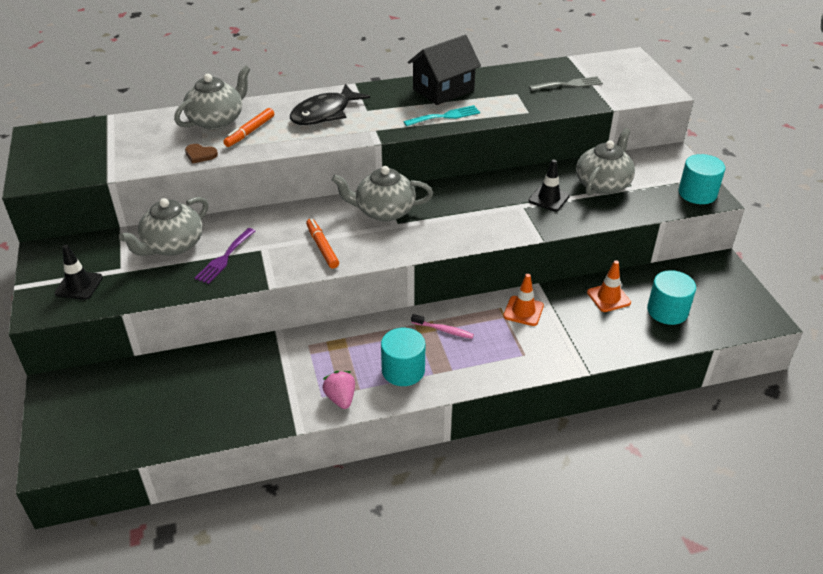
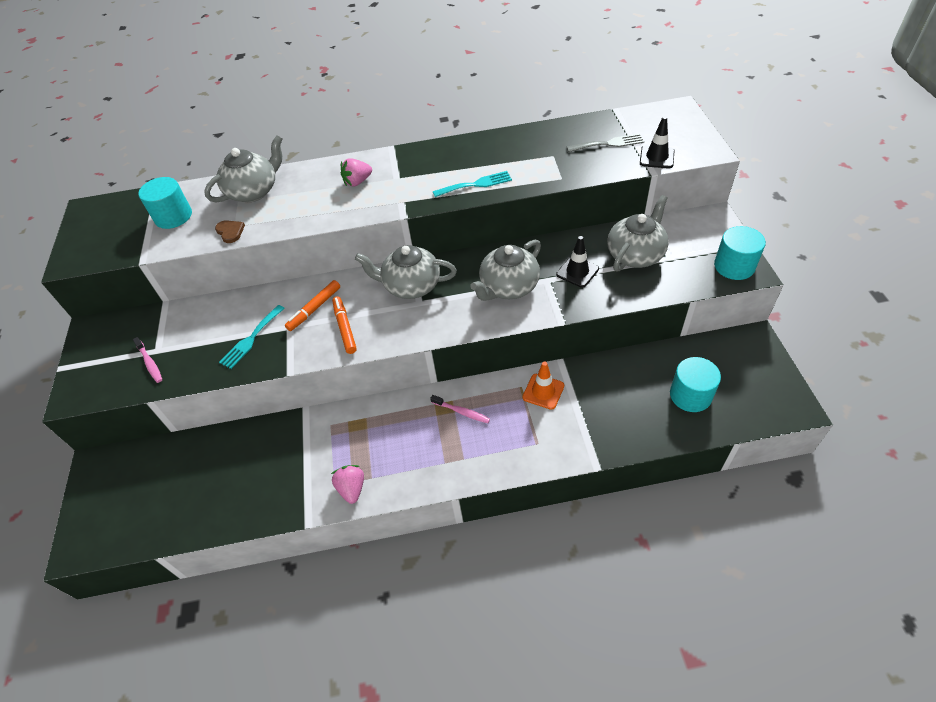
camera: 10 degrees right, 10 degrees up
black traffic cone [54,245,103,300] -> black traffic cone moved to [640,116,675,168]
grey teapot [119,197,208,256] -> grey teapot moved to [470,240,541,301]
brown heart [185,144,218,164] -> brown heart turned 150 degrees counterclockwise [215,220,245,243]
purple fork [195,228,255,284] -> turquoise fork [219,305,285,369]
orange marker [223,108,274,147] -> orange marker moved to [285,280,340,331]
black fish [290,84,370,125] -> pink strawberry [341,158,372,186]
turquoise cylinder [381,328,425,386] -> turquoise cylinder moved to [138,177,192,229]
black house [408,35,481,105] -> none
orange traffic cone [587,260,631,312] -> none
none -> pink toothbrush [133,337,162,383]

